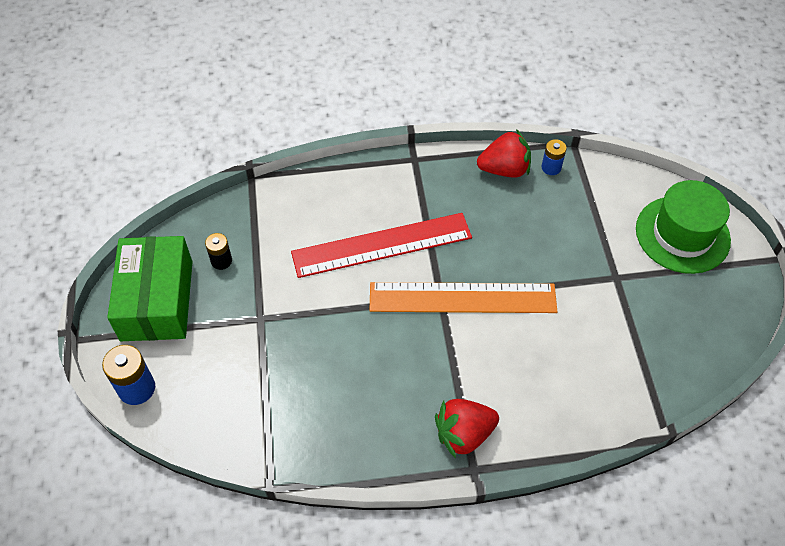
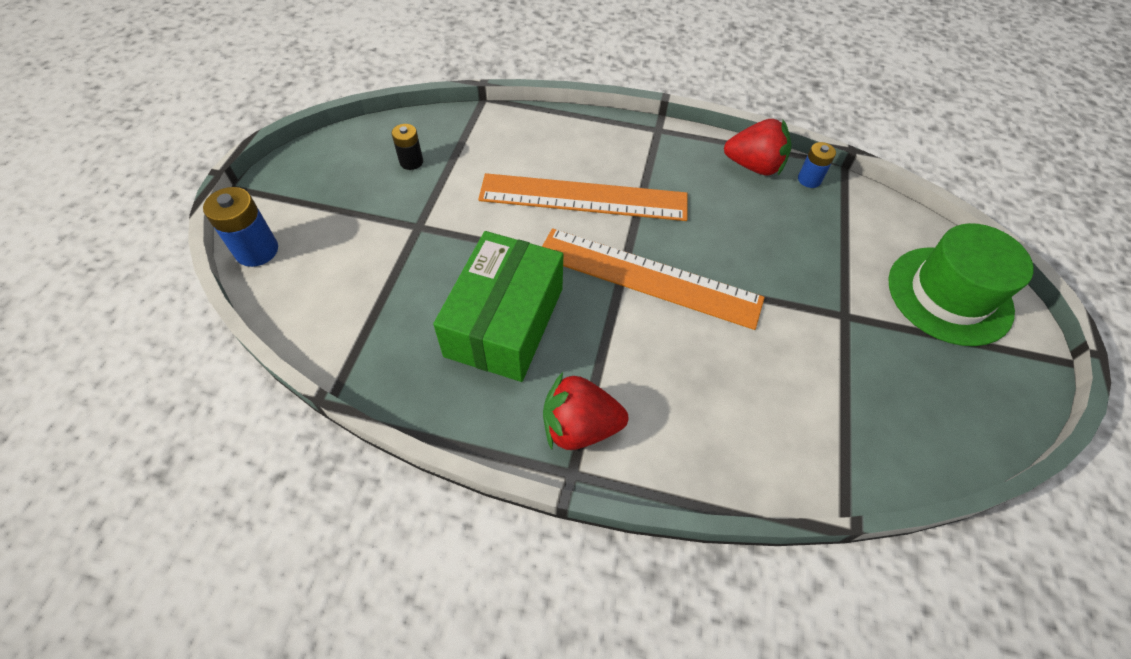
camera: 20 degrees right, 0 degrees up
green box [107,236,192,341] -> green box moved to [433,231,563,382]
red ruler [291,213,472,278] -> orange ruler [478,173,688,221]

